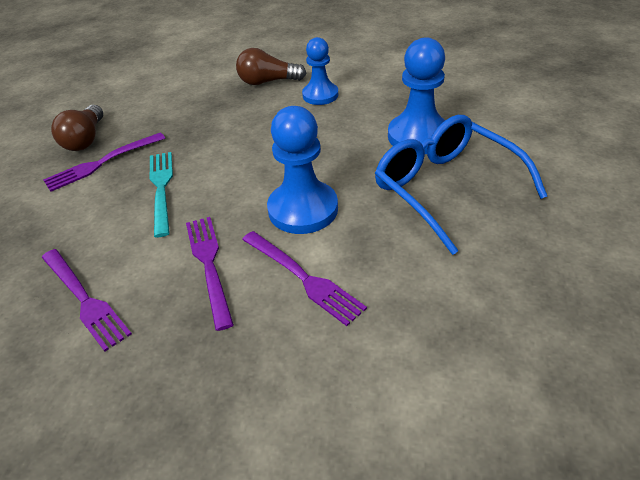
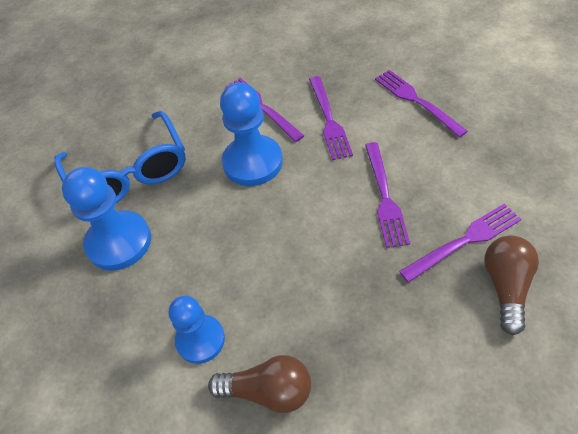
camera: 170 degrees left, 10 degrees up
turquoise fork [150,152,173,237] -> purple fork [365,142,410,248]

